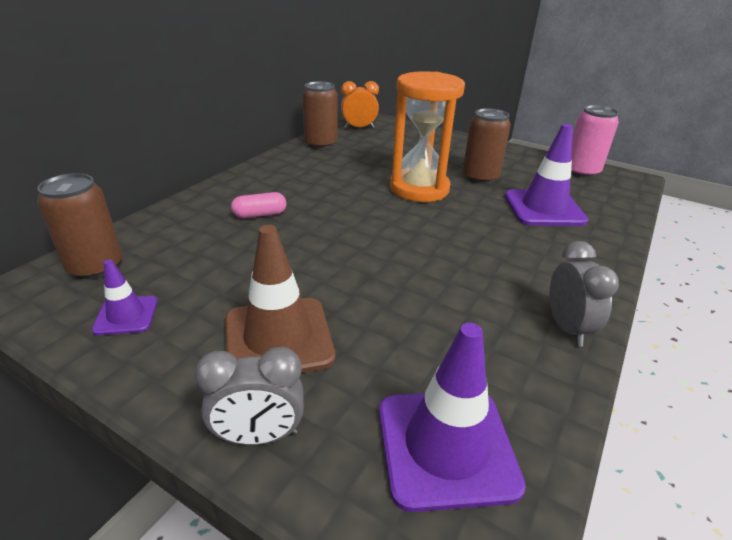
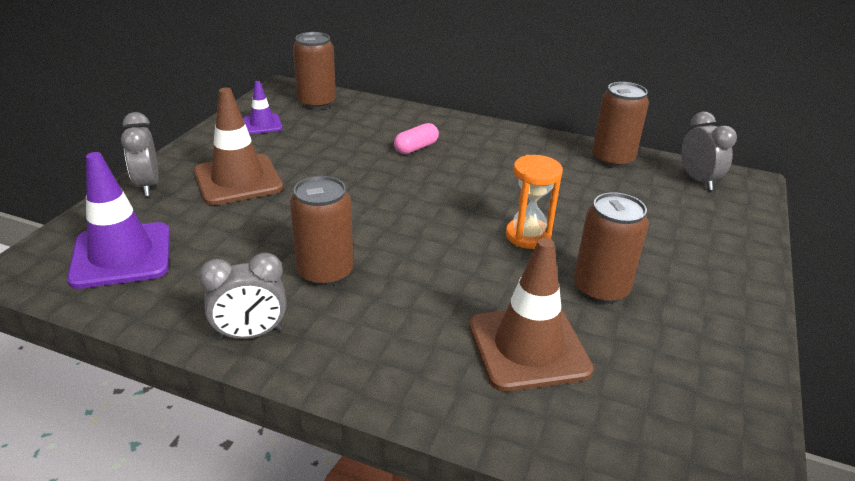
camera: 80 degrees right, 0 degrees up
pink capsule [231,192,286,218] -> pink capsule turned 75 degrees clockwise [394,123,439,154]
orange clock [341,81,379,128] -> grey clock [681,112,737,190]
orange hourglass [390,71,465,202] -> orange hourglass [506,155,563,249], size x0.58
purple traffic cone [505,124,589,226] -> brown traffic cone [469,238,593,392]
pink can [571,105,619,178] -> none
none -> brown can [290,176,354,286]

